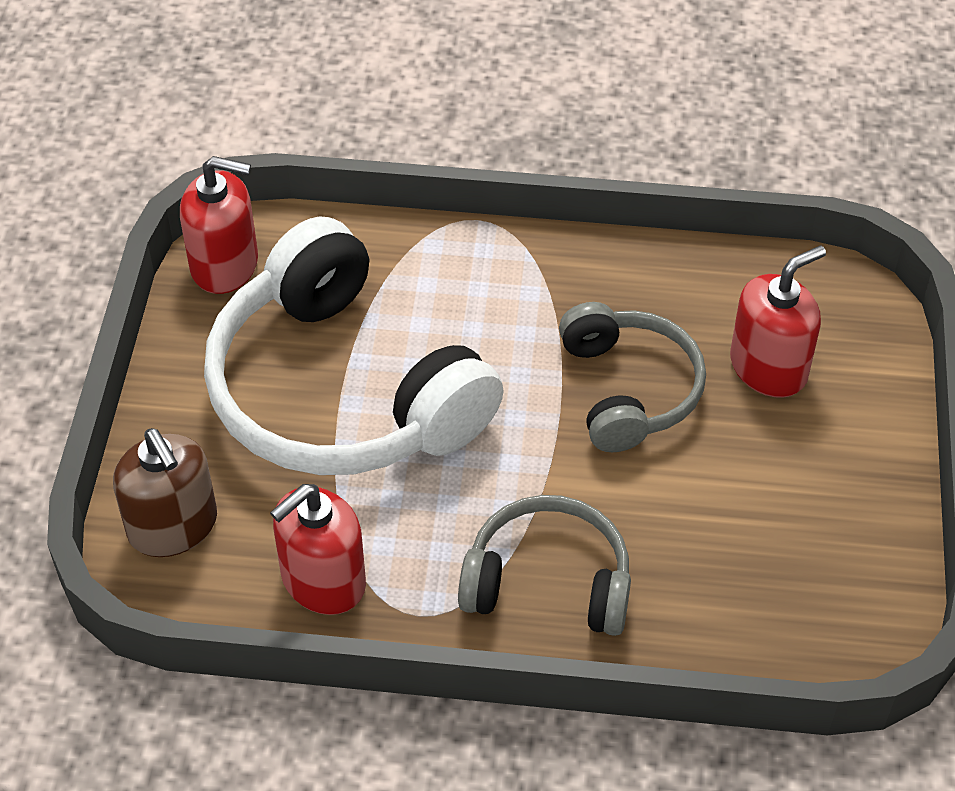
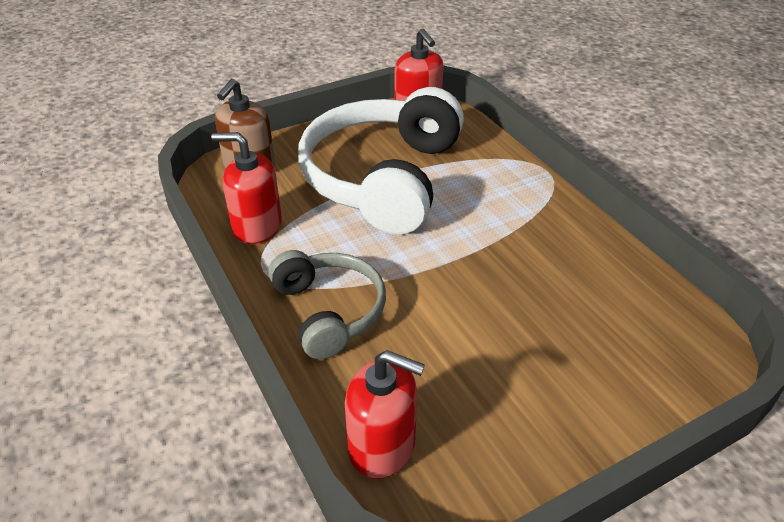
camera: 55 degrees right, 10 degrees down
grey headphones [559,302,706,452] -> none
red soap dispenser [730,245,826,398] -> red soap dispenser moved to [345,350,425,479]

